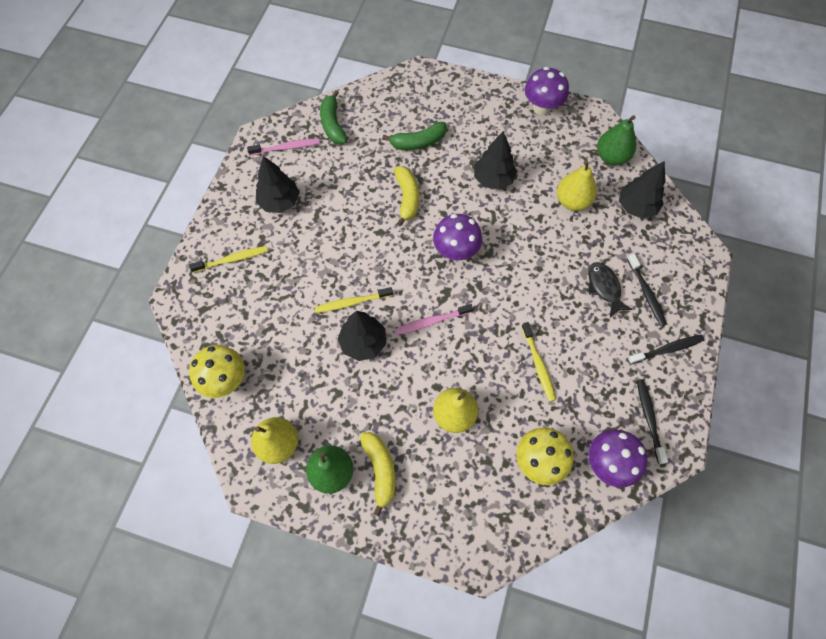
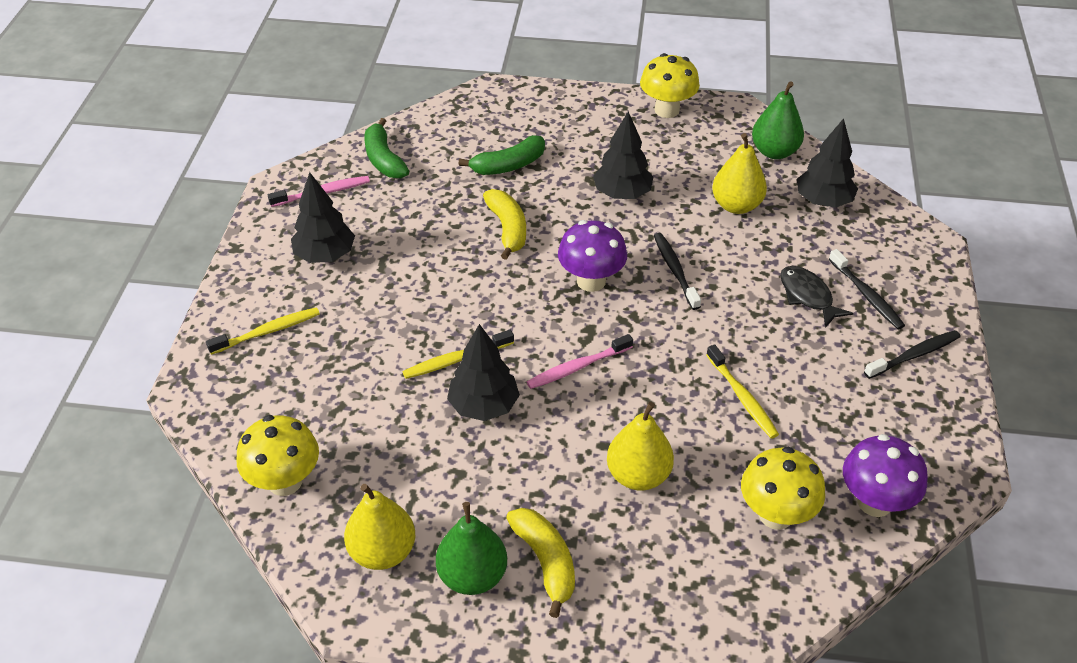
camera: 10 degrees left, 20 degrees down
purple mushroom [525,67,569,115] -> yellow mushroom [640,53,700,118]
black toothbrush [637,379,668,464] -> black toothbrush moved to [654,233,701,310]

